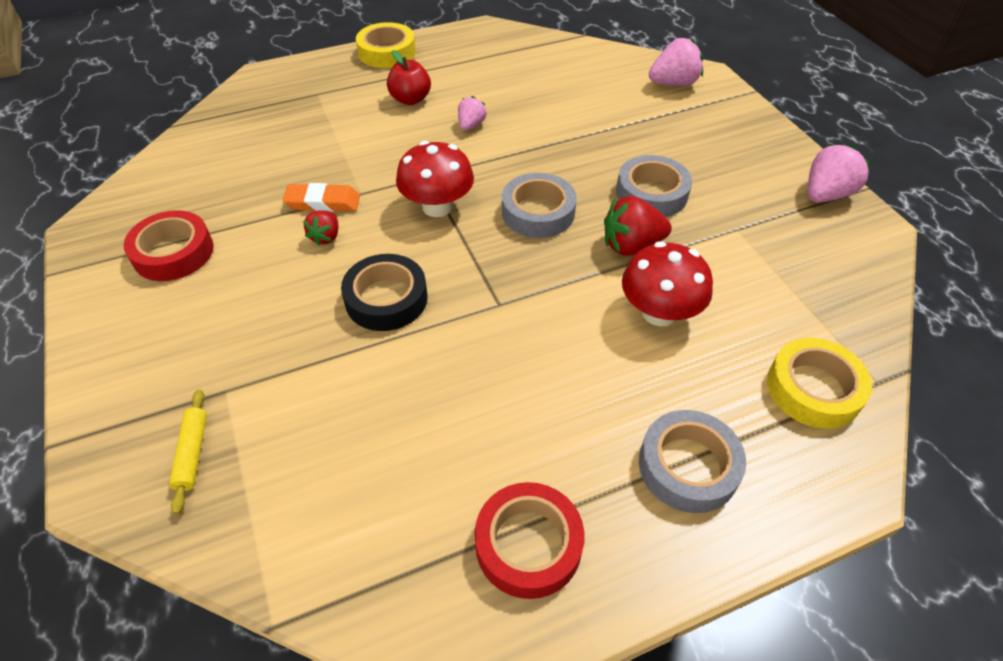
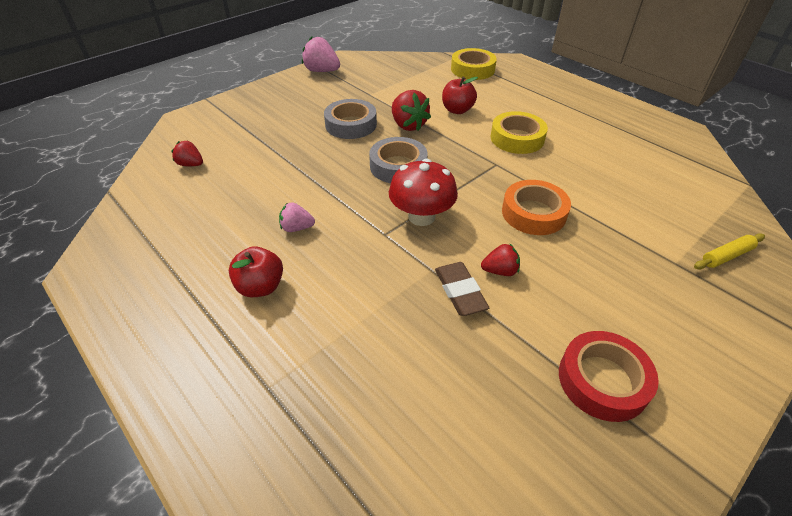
camera: 110 degrees left, 5 degrees down
orange eraser [282,183,360,212] -> brown eraser [435,262,489,316]
black tape [341,254,427,331] -> orange tape [502,180,571,235]
yellow tape [356,22,416,68] -> yellow tape moved to [490,111,548,154]
red tape [475,482,585,599] -> none
red mushroom [622,241,713,326] -> red apple [442,77,478,114]
grey tape [639,410,746,513] -> none
pink strawberry [649,38,703,86] -> none
none -> red strawberry [171,141,203,166]

